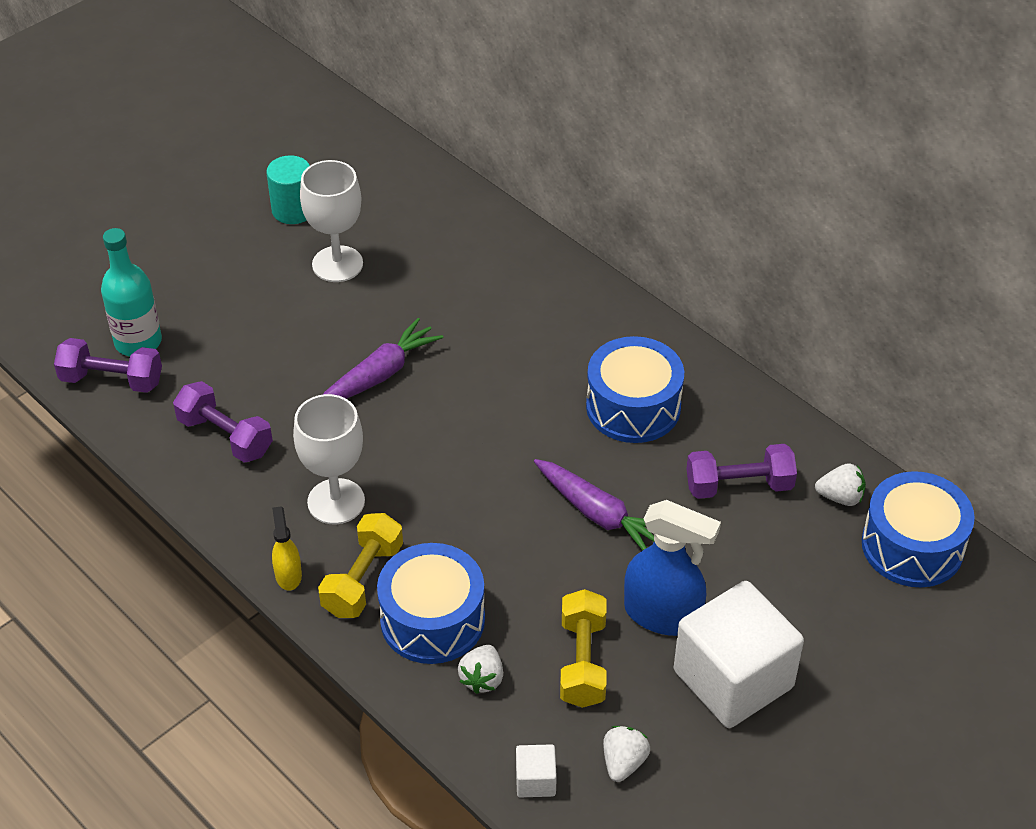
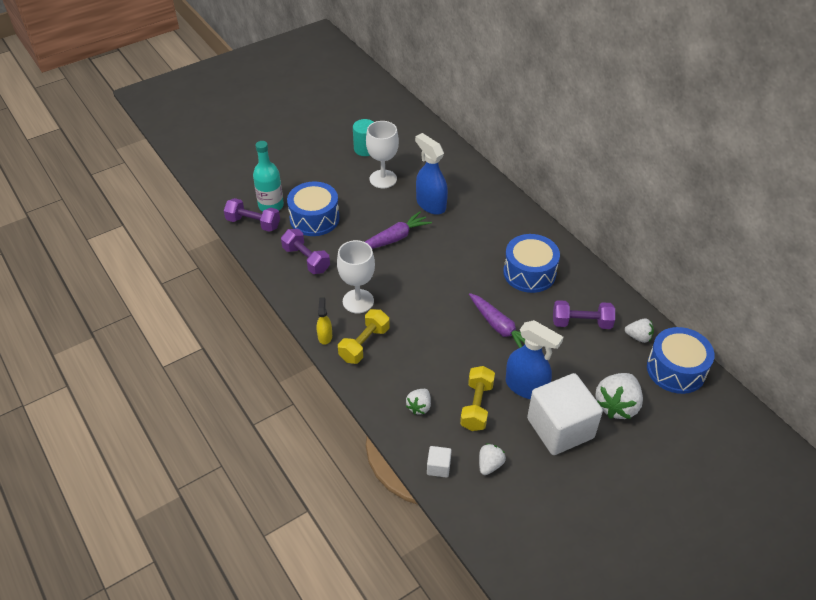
camera: 10 degrees right, 0 degrees up
blue drum [377,543,485,664] -> blue drum moved to [287,182,340,236]
none -> blue spray bottle [415,133,448,215]
none -> white strawberry [595,373,643,419]

